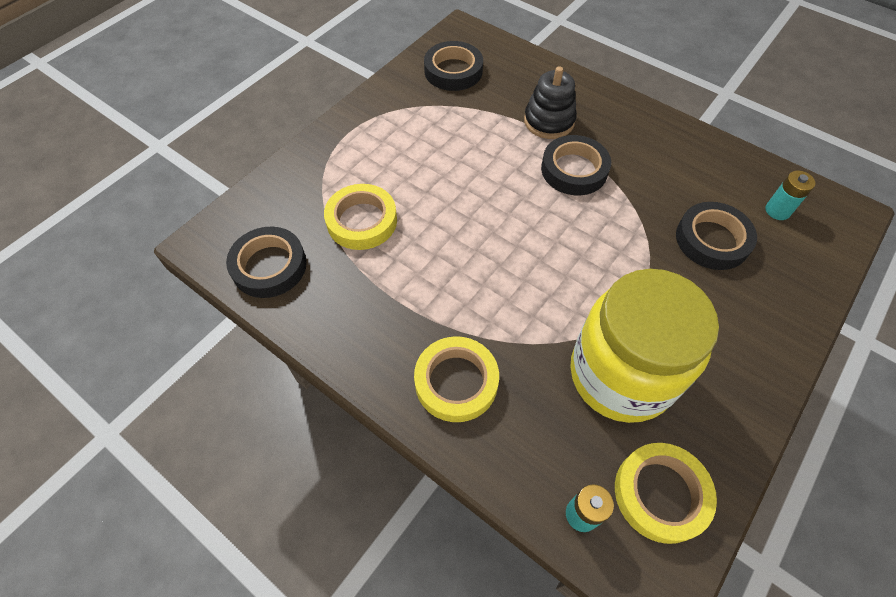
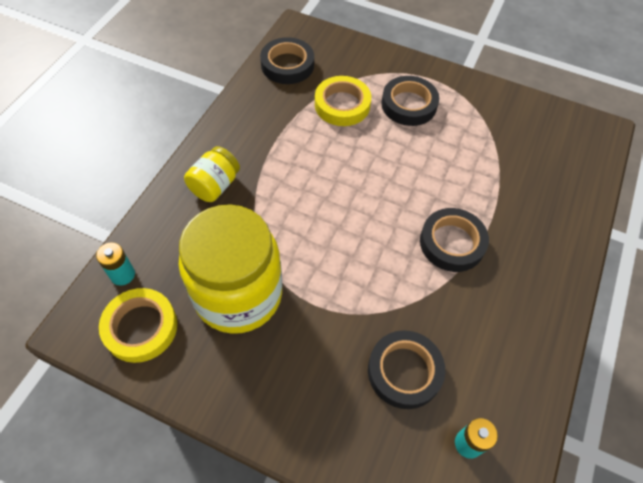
camera: 75 degrees right, 0 degrees up
yellow tape [414,337,499,422] -> yellow jar [184,146,240,202]
black tape [424,41,483,91] -> black tape moved to [381,76,439,126]
black stacking toy [524,66,577,139] -> none

